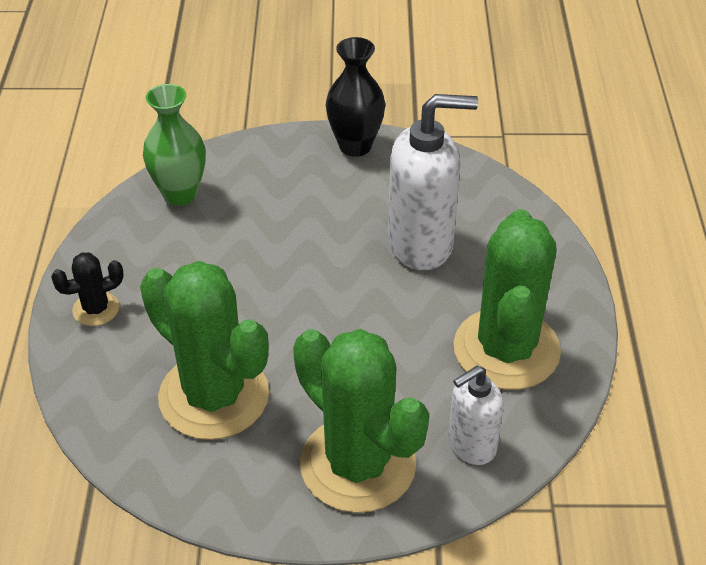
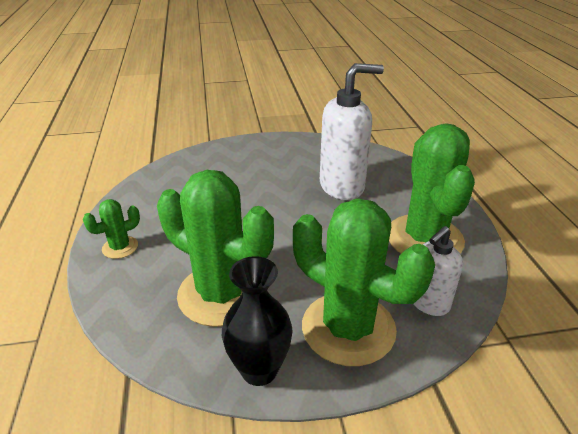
camera: 10 degrees left, 10 degrees down
black cactus [51,252,124,326] -> green cactus [83,199,140,259]
green vase [143,84,206,206] -> none
black vase [326,37,385,157] -> black vase moved to [222,256,293,386]

